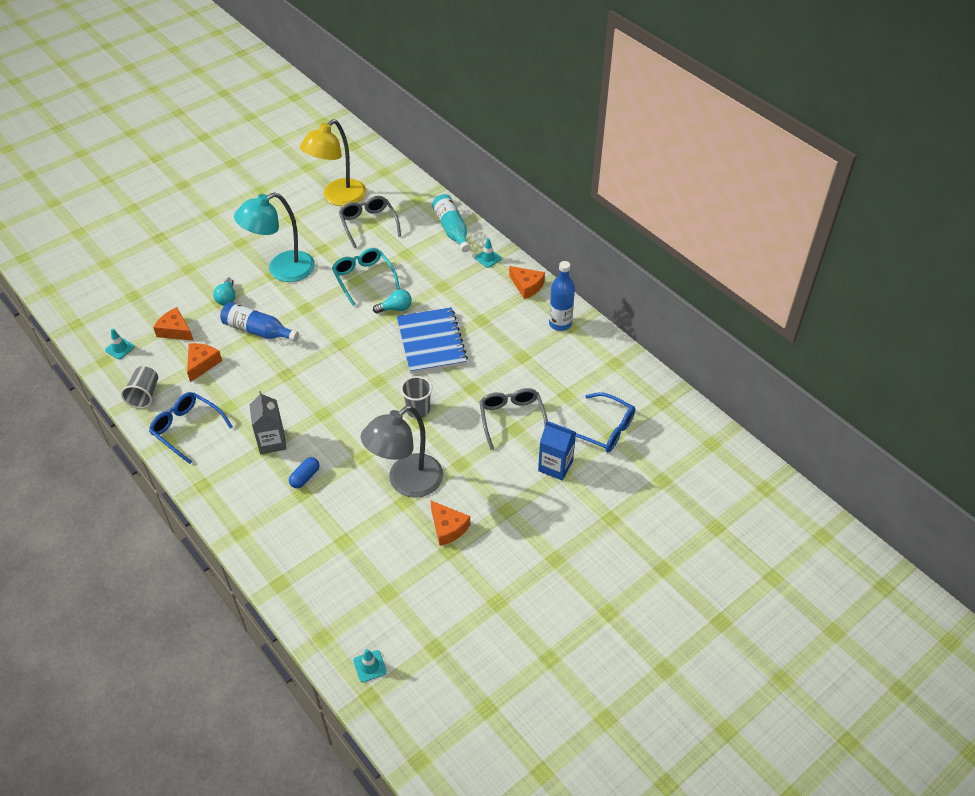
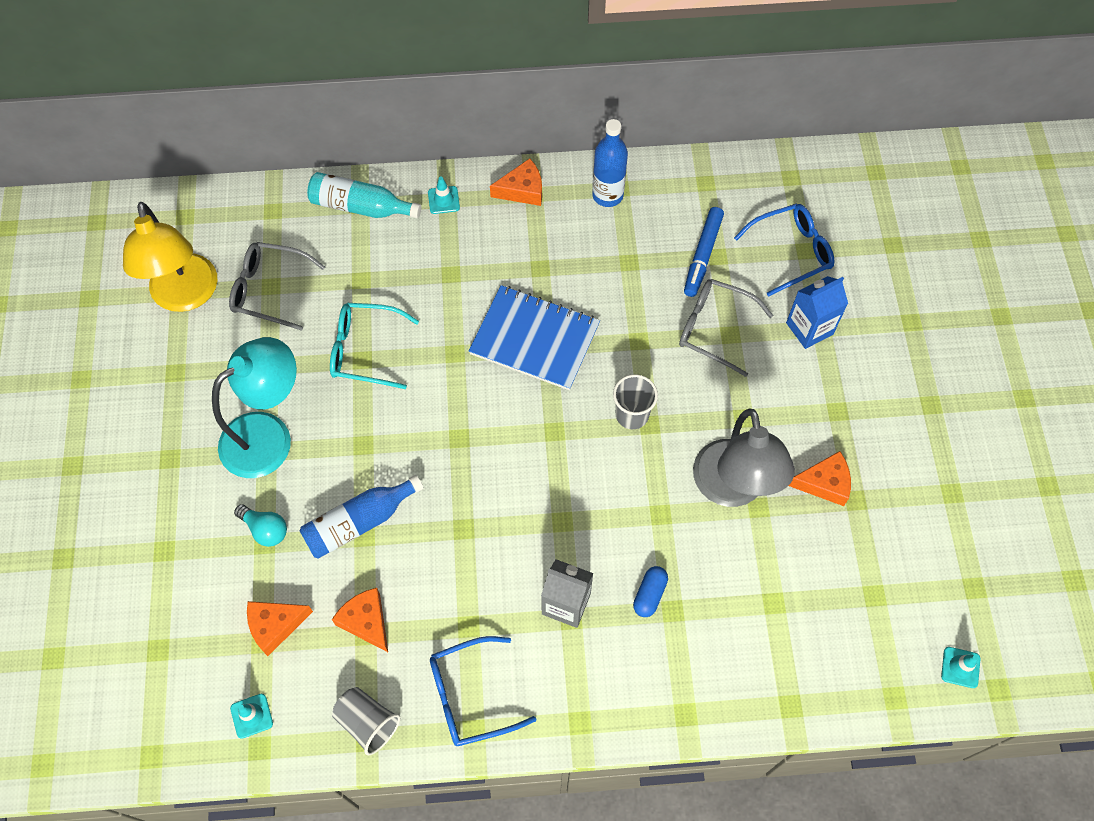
camera: 55 degrees left, 15 degrees up
turquoise lamp [234,192,315,282] -> turquoise lamp turned 135 degrees counterclockwise [212,337,297,478]
blue capsule [289,457,319,488] -> blue capsule turned 45 degrees clockwise [633,566,668,617]
turquoise light bulb [373,289,412,313] -> none
none -> blue marker [684,207,724,297]

